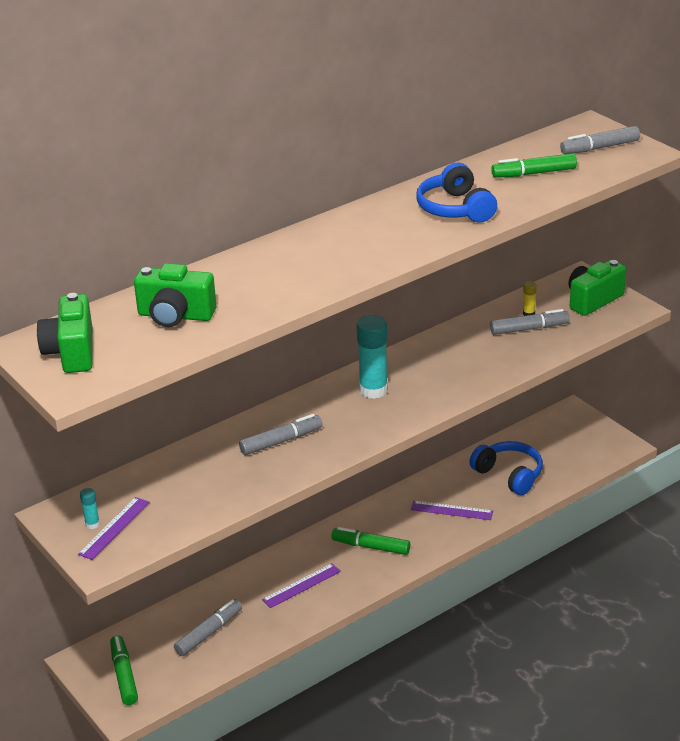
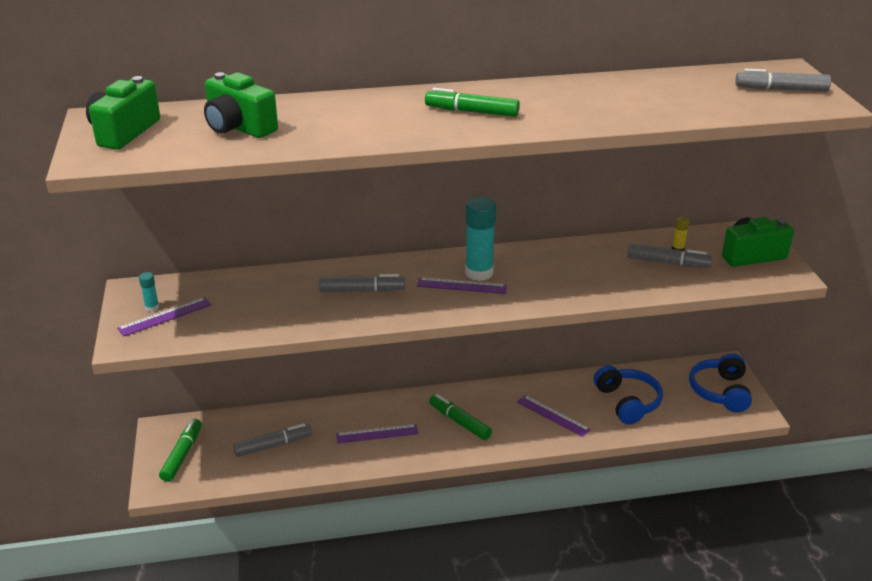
camera: 25 degrees right, 0 degrees up
blue headphones [416,163,497,223] -> blue headphones moved to [689,353,752,412]
green marker [491,153,577,178] -> green marker moved to [425,88,520,117]
none -> purple ruler [417,277,507,294]

